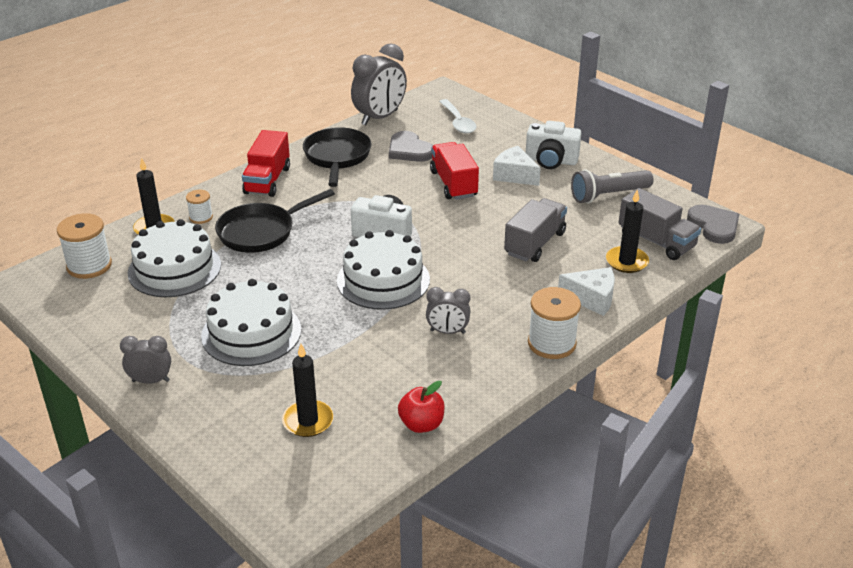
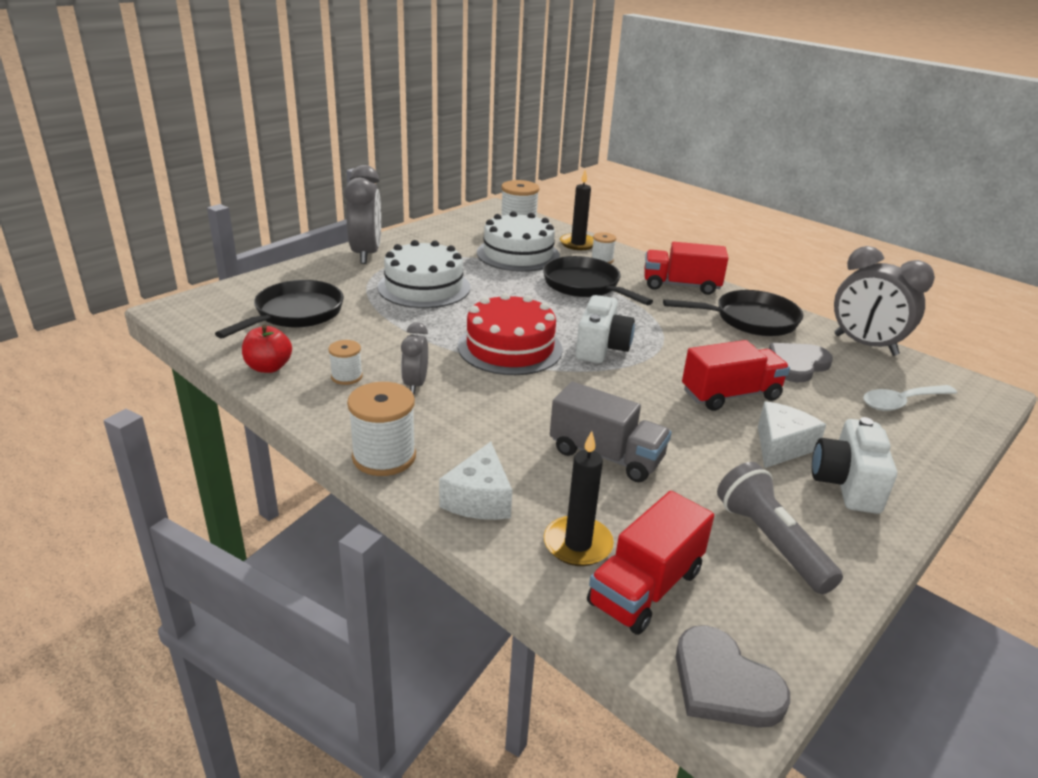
camera: 85 degrees right, 5 degrees down
grey clock [120,336,171,384] -> grey clock [344,165,381,264], size x1.81
black candle [282,344,334,437] -> black pan [215,280,344,339]
white cake [337,230,430,310] -> red cake [458,293,563,375]
grey truck [619,188,701,260] -> red truck [587,491,714,635]
grey heart [687,205,739,244] -> grey heart turned 75 degrees clockwise [676,625,790,728]
none -> white spool [328,340,363,385]

